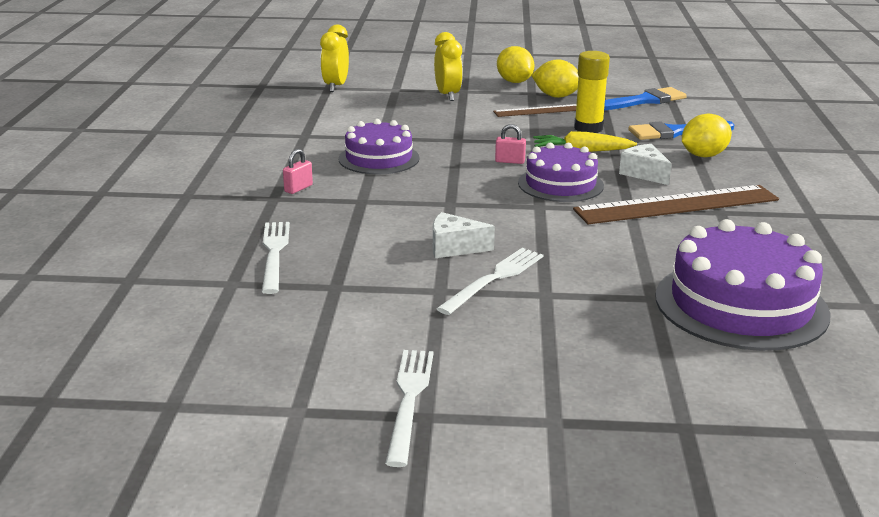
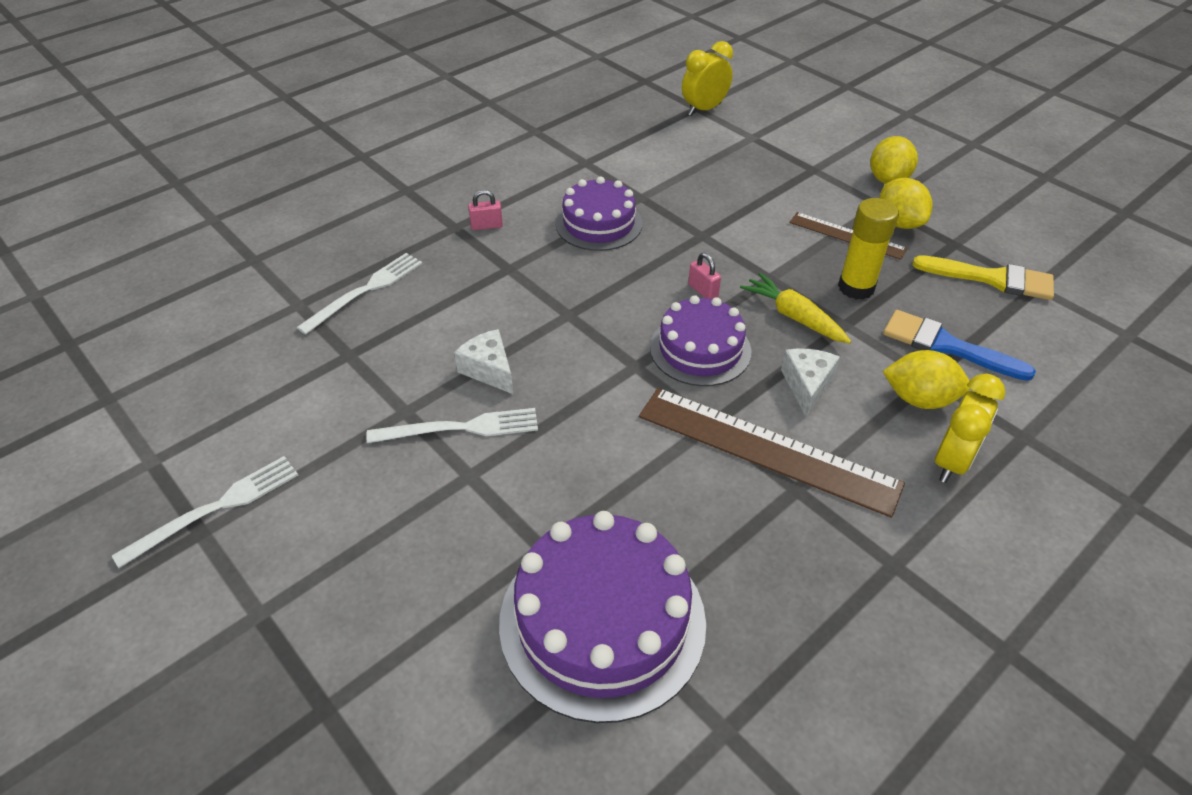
camera: 45 degrees right, 20 degrees up
yellow clock [434,32,463,101] -> yellow clock moved to [935,373,1006,483]
blue brush [604,87,687,110] -> yellow brush [913,255,1054,300]

